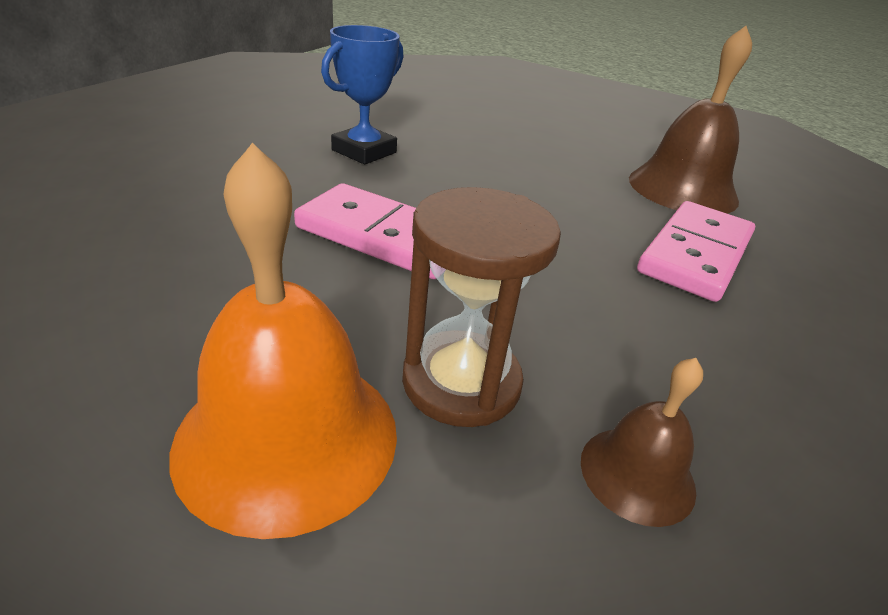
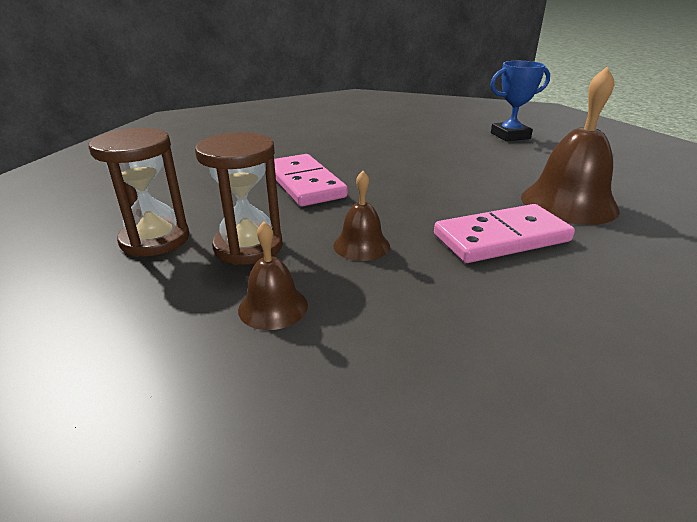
camera: 40 degrees right, 5 degrees down
orange bell [170,143,397,539] -> brown hourglass [89,128,189,257]
blue trophy [321,25,404,164] -> blue trophy moved to [490,61,550,141]
none -> brown bell [333,171,390,261]

